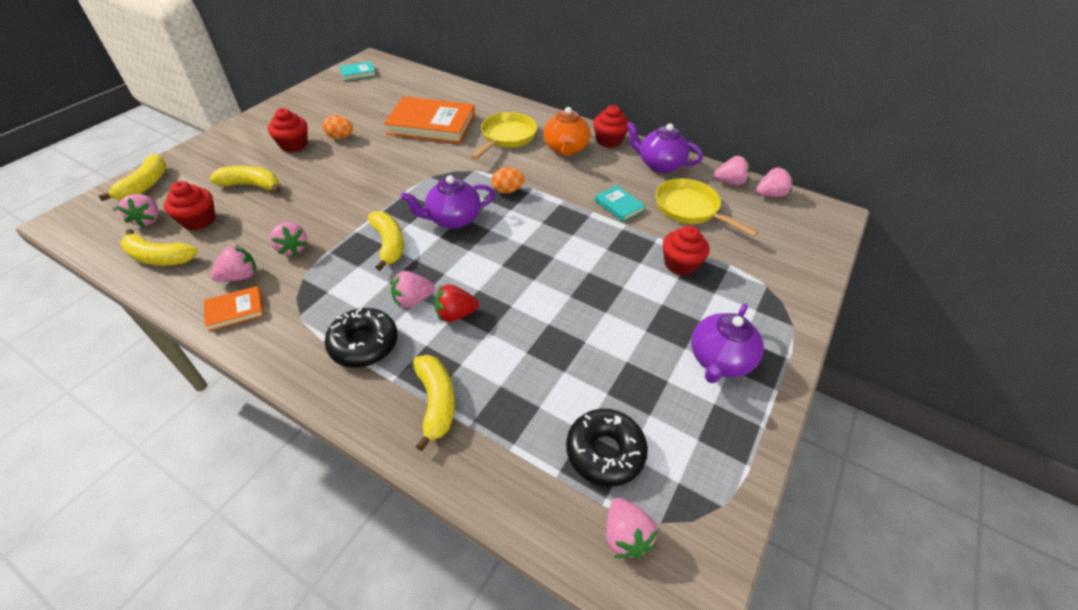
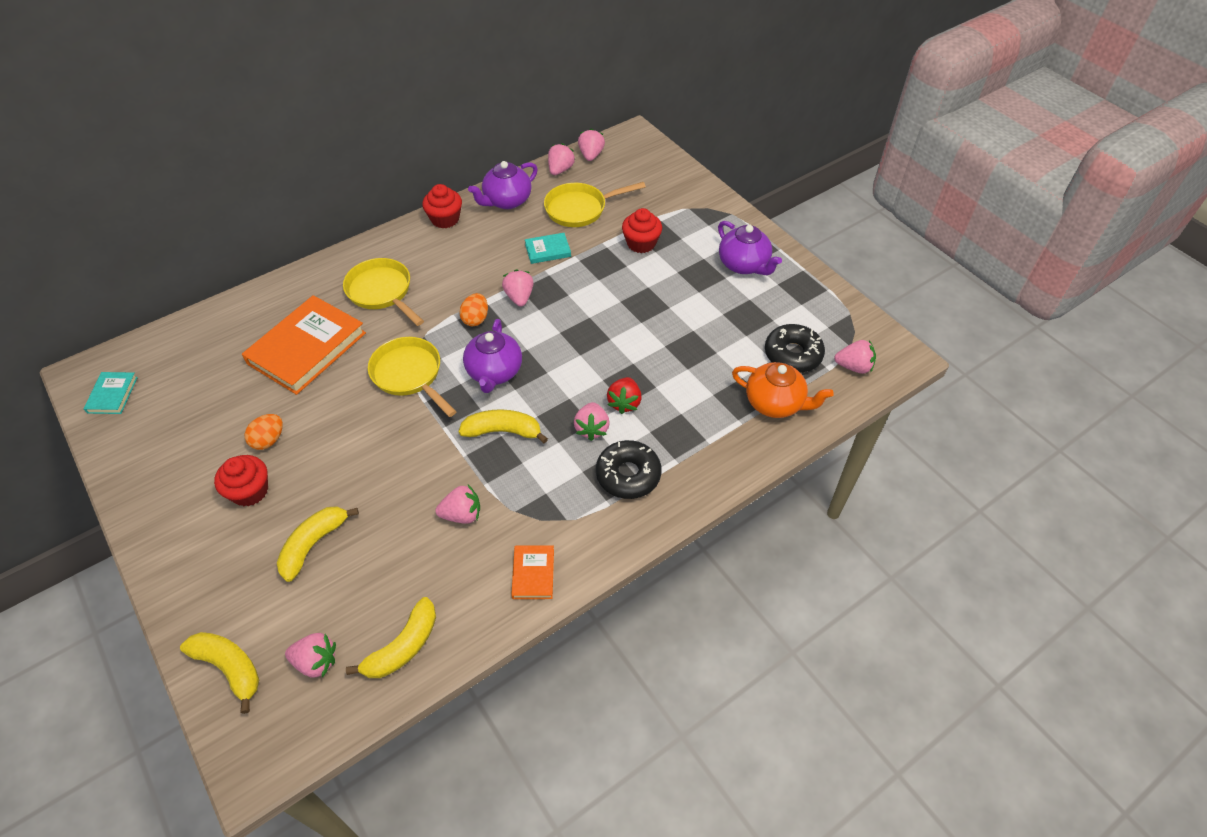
camera: 65 degrees left, 5 degrees up
red cupcake [164,181,215,230] -> none
pink strawberry [210,245,256,282] -> pink strawberry moved to [502,269,534,307]
yellow banana [413,355,455,451] -> none
orange teapot [543,107,590,156] -> orange teapot moved to [732,362,834,418]
none -> yellow pan [368,337,456,417]

